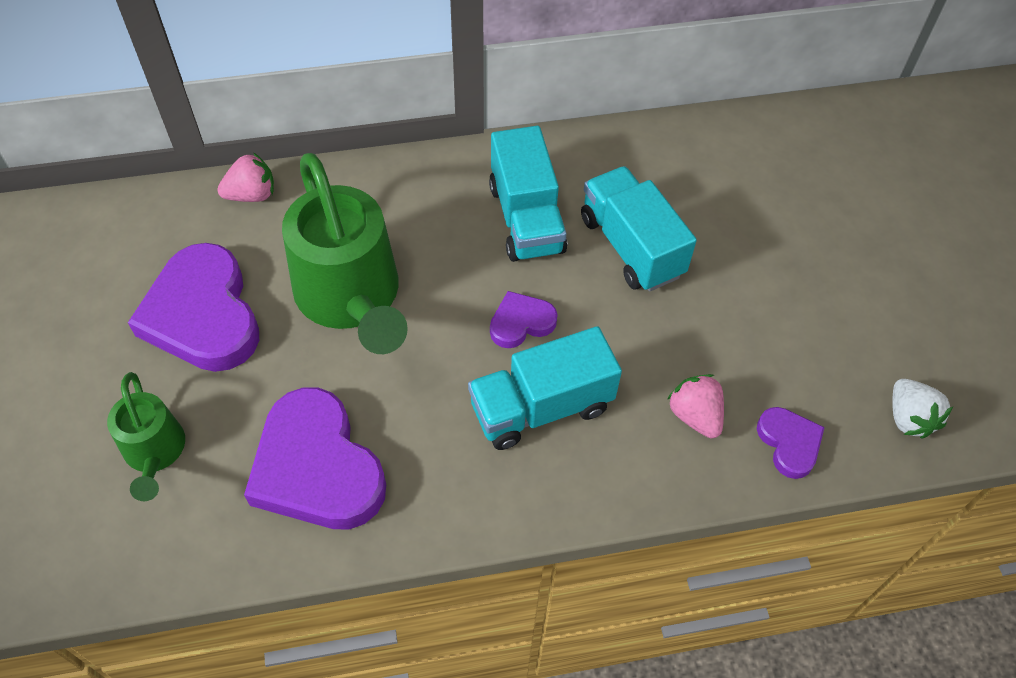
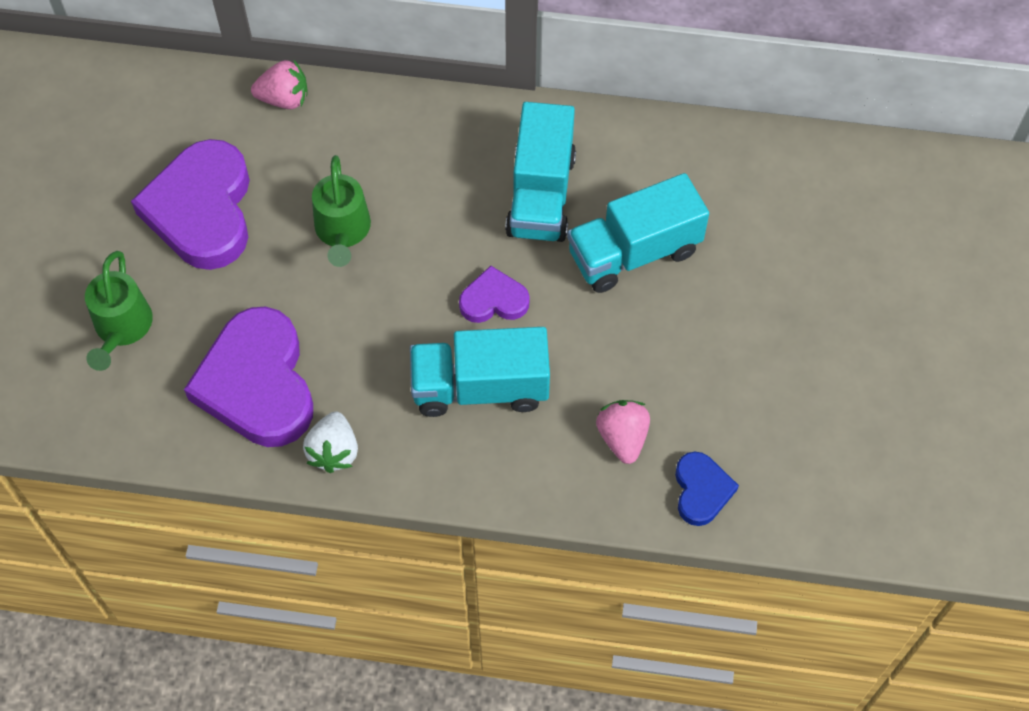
camera: 20 degrees right, 5 degrees up
green watering can [282,153,408,354] -> green watering can [312,155,371,267], size x0.53
turquoise truck [581,166,697,291] -> turquoise truck turned 105 degrees counterclockwise [567,173,709,293]
purple heart [757,407,825,479] -> blue heart [675,452,739,526]
white strawberry [892,379,953,439] -> white strawberry moved to [303,411,358,473]

